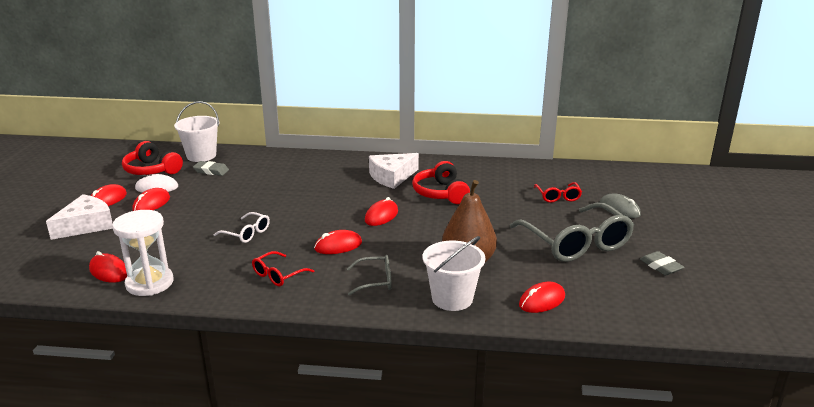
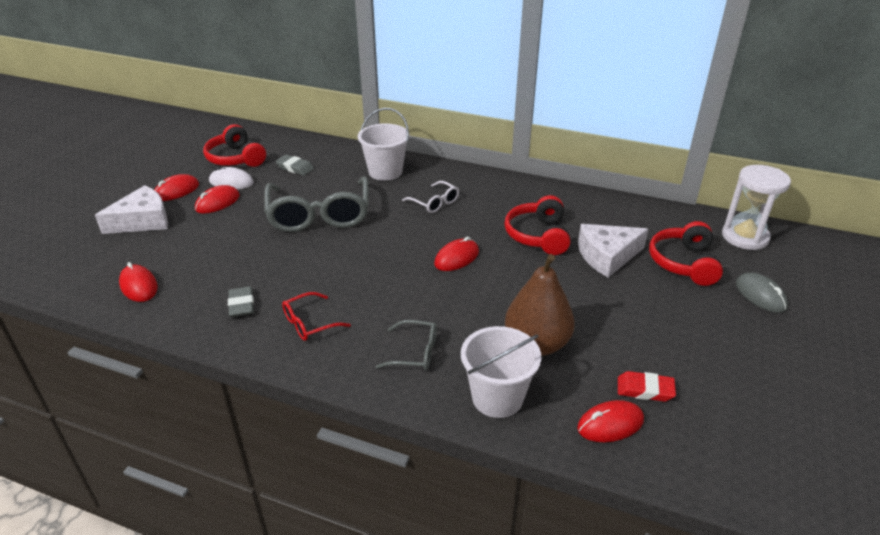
camera: 15 degrees right, 10 degrees up
white hourglass [112,210,174,296] -> white hourglass moved to [722,165,791,250]
white bucket [174,101,219,162] -> white bucket moved to [358,108,409,181]
white glasses [214,212,270,243] -> white glasses moved to [402,181,459,213]
red mouse [314,230,362,254] -> none
white cheese [369,153,419,189] -> white cheese moved to [578,224,648,278]
grey glasses [510,202,634,262] -> grey glasses moved to [264,176,369,232]
red glasses [534,182,582,203] -> red headphones [649,221,723,286]
grey eraser [640,251,684,275] -> grey eraser moved to [228,286,254,317]
none -> red eraser [618,371,676,402]

